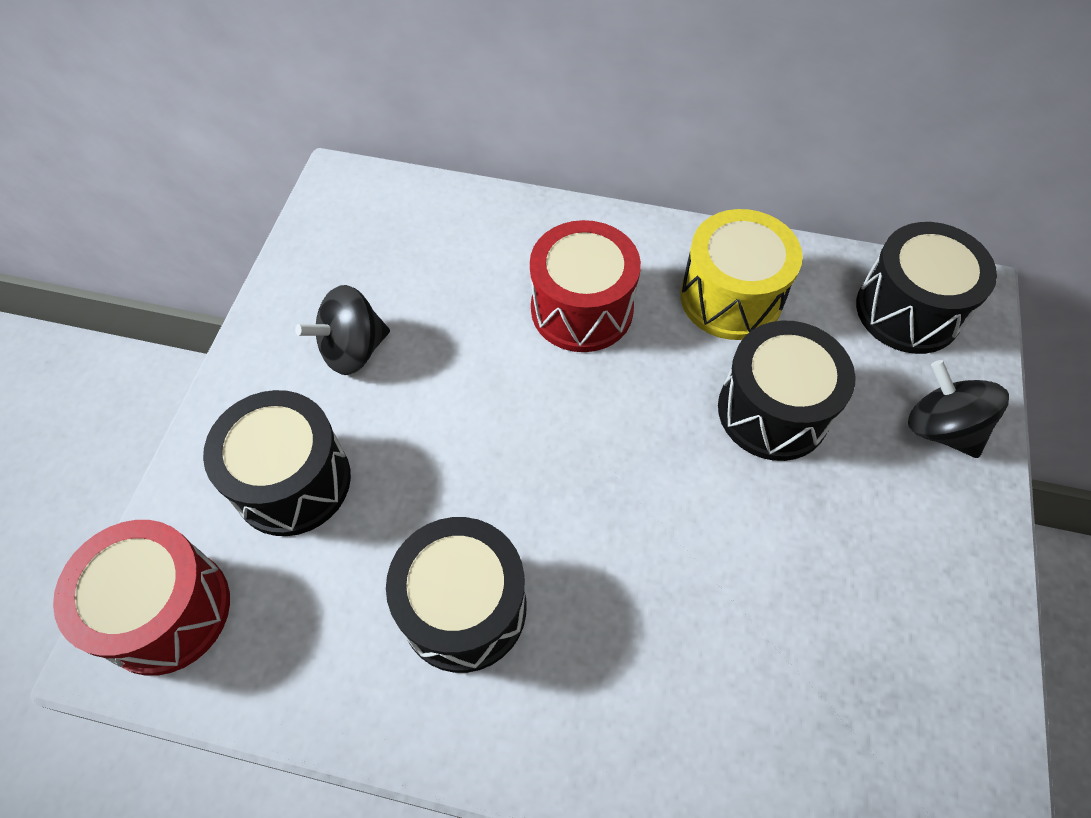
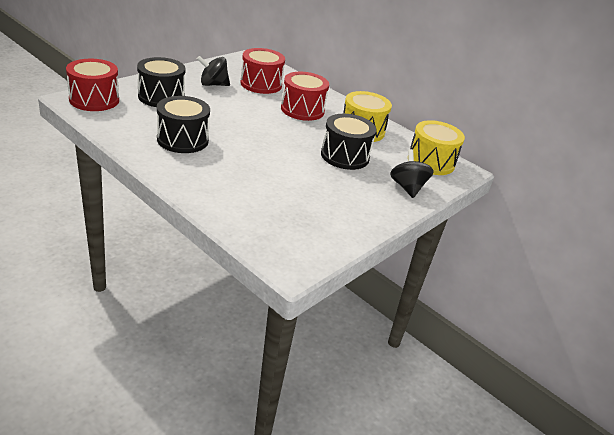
camera: 25 degrees right, 25 degrees down
black drum [856,222,997,354] -> yellow drum [410,120,465,175]
none -> red drum [240,48,285,94]

